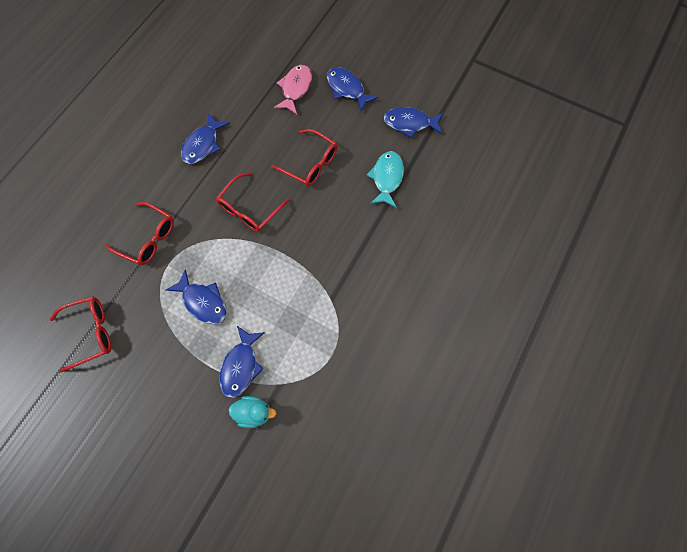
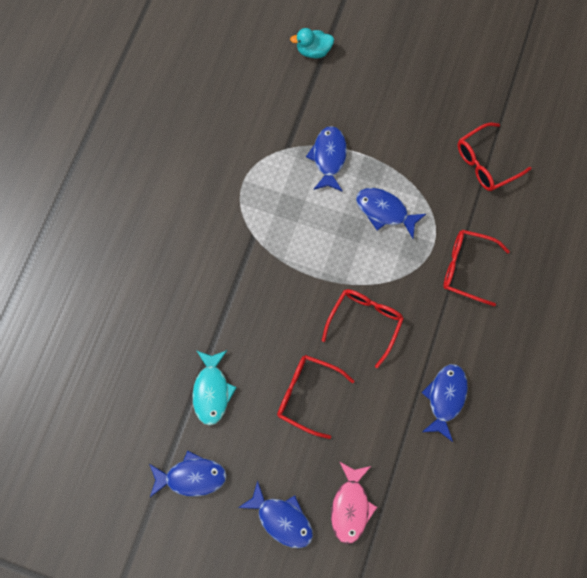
camera: 170 degrees right, 5 degrees up
turquoise duck [228,396,276,428] -> turquoise duck moved to [290,28,334,58]

